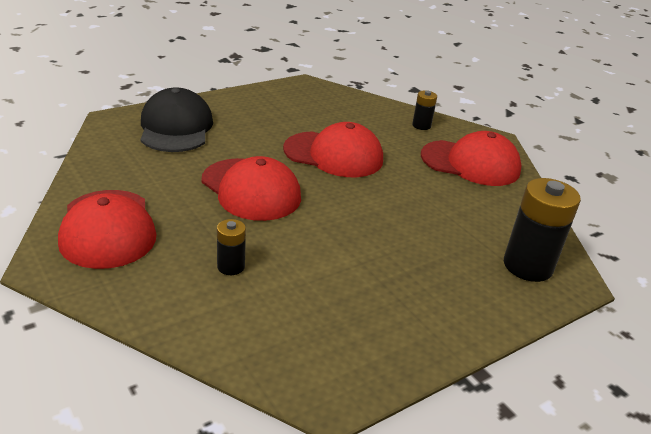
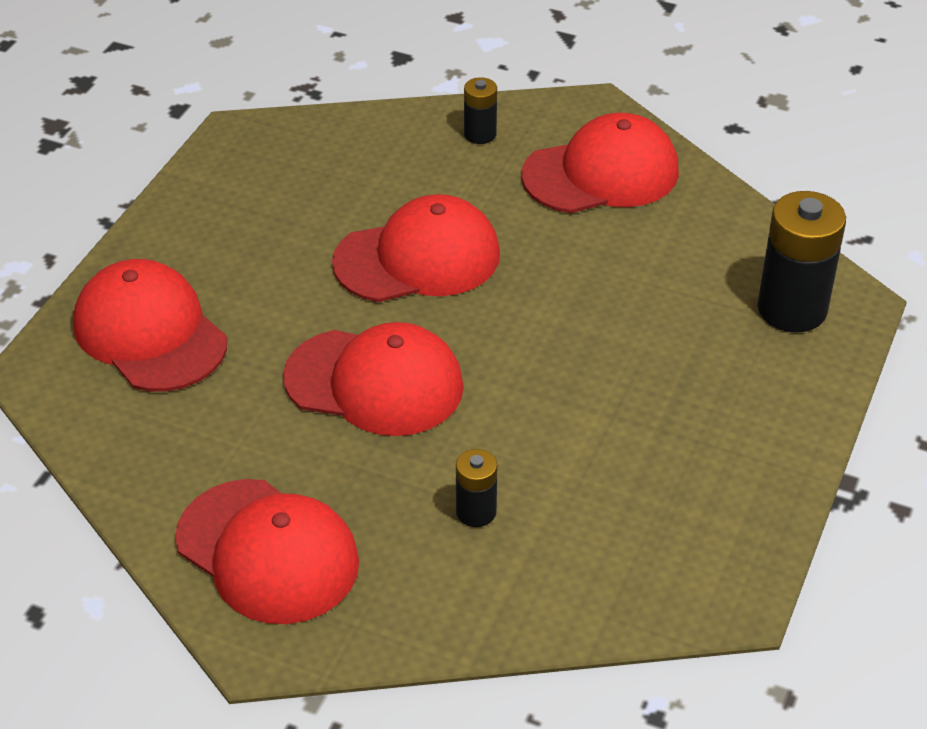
camera: 30 degrees left, 10 degrees up
black cap [140,88,213,152] -> red cap [73,259,227,392]

